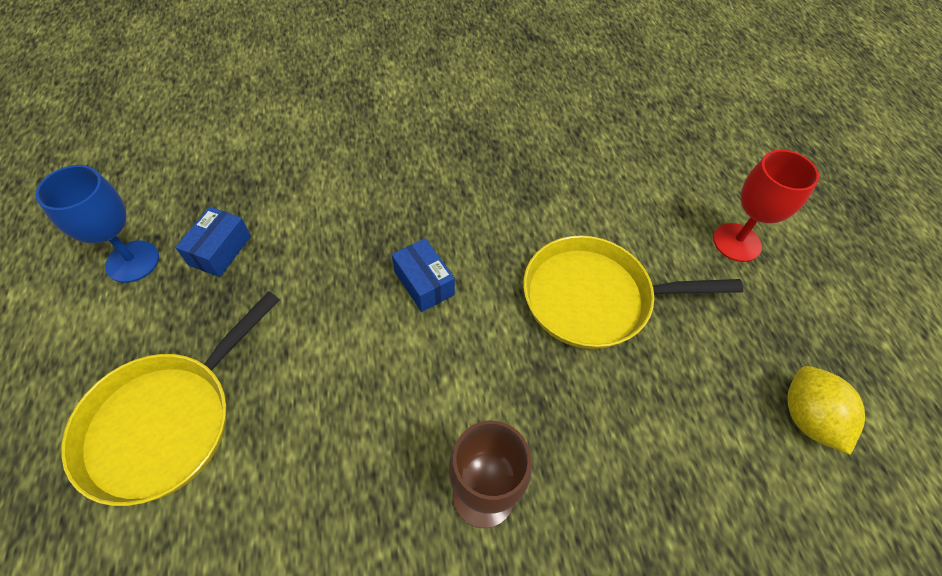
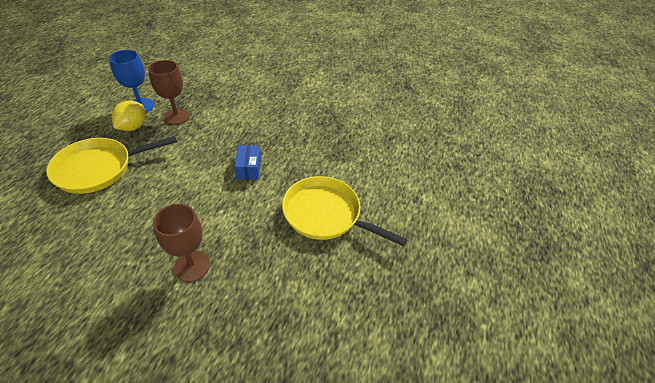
camera: 30 degrees right, 10 degrees down
blue box [175,207,251,277] -> brown goblet [148,60,190,125]
red goblet [713,150,819,262] -> none
yellow lemon [787,366,865,455] -> yellow lemon moved to [111,101,145,131]

